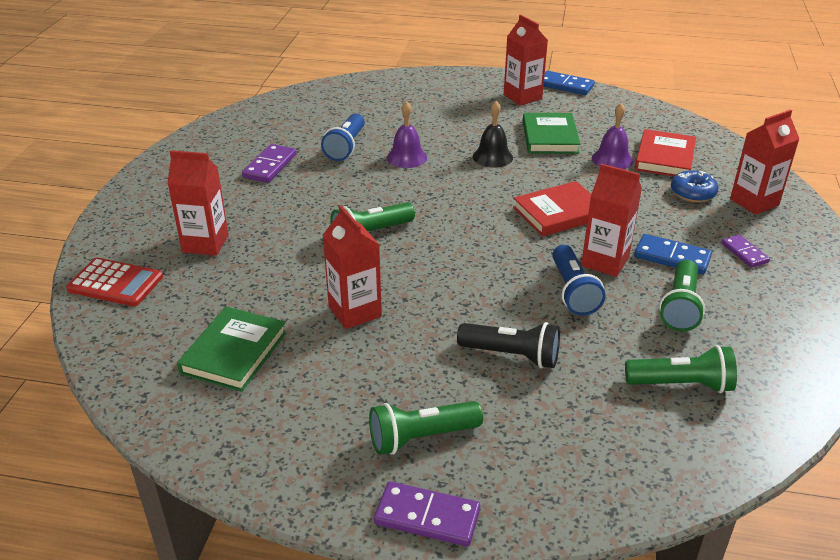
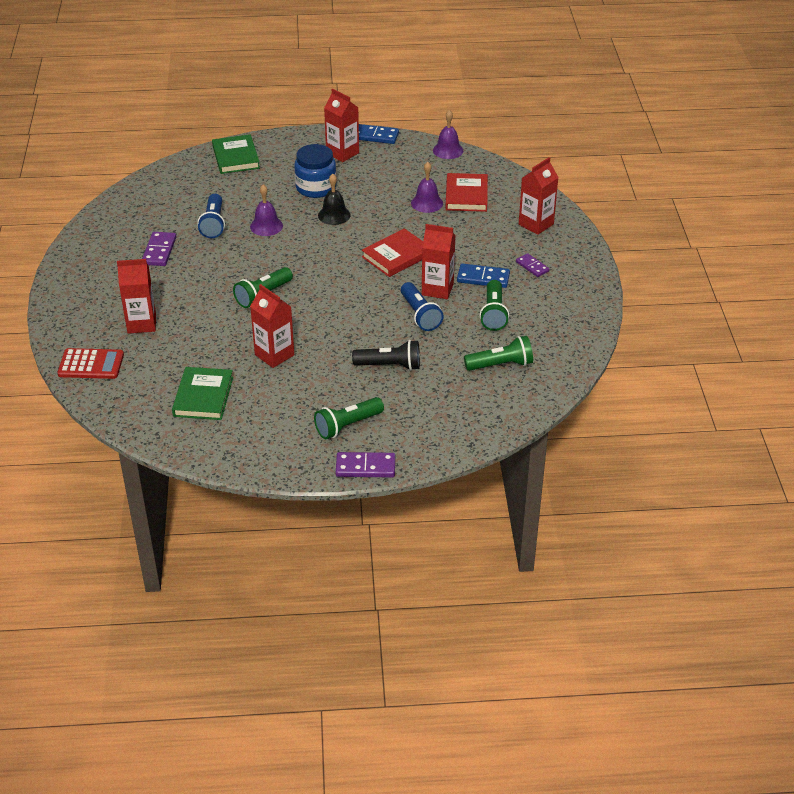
camera: 15 degrees left, 5 degrees up
green book [523,113,581,154] -> green book moved to [212,134,260,174]
blue donut [671,170,718,202] -> none
none -> blue jar [294,144,337,198]
none -> purple bell [433,110,463,159]

